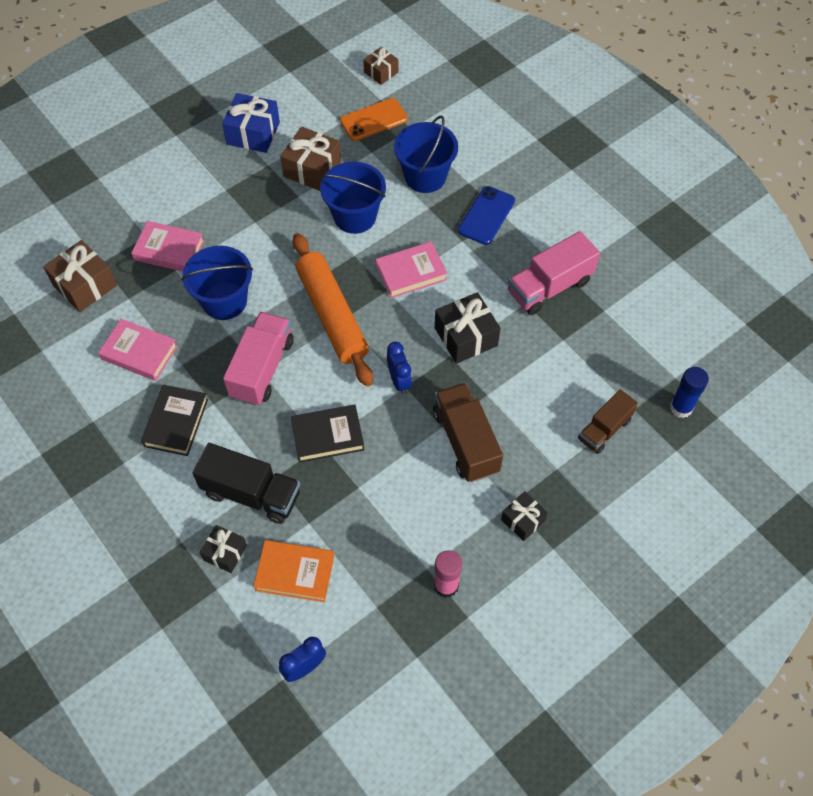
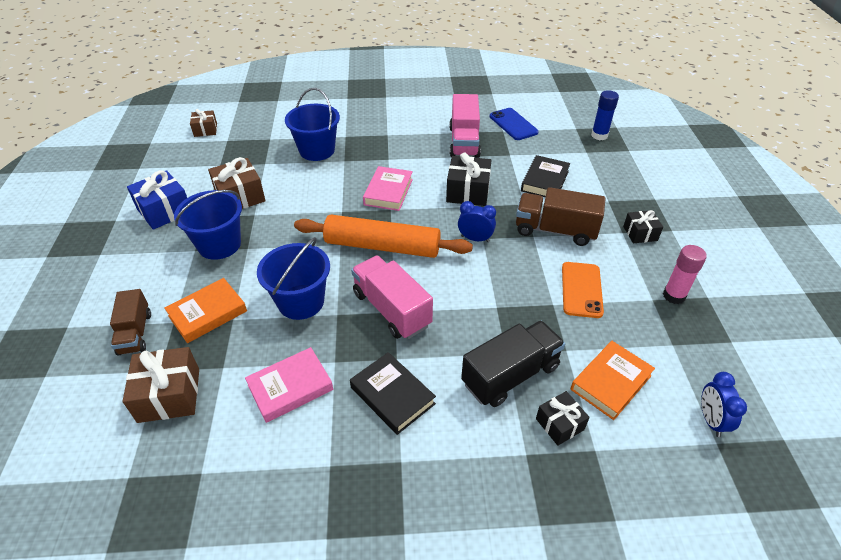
camera: 55 degrees left, 15 degrees down
pink book [131,221,205,271] -> orange book [164,278,247,343]
black book [291,405,364,463] -> black book moved to [521,155,570,197]
blue bucket [320,162,386,234] -> blue bucket moved to [174,190,242,260]
orange phone [340,98,408,141] -> orange phone moved to [562,262,604,318]
blue phone [458,186,515,245] -> blue phone moved to [490,108,539,140]
brown truck [578,389,638,454] -> brown truck moved to [110,289,151,355]

